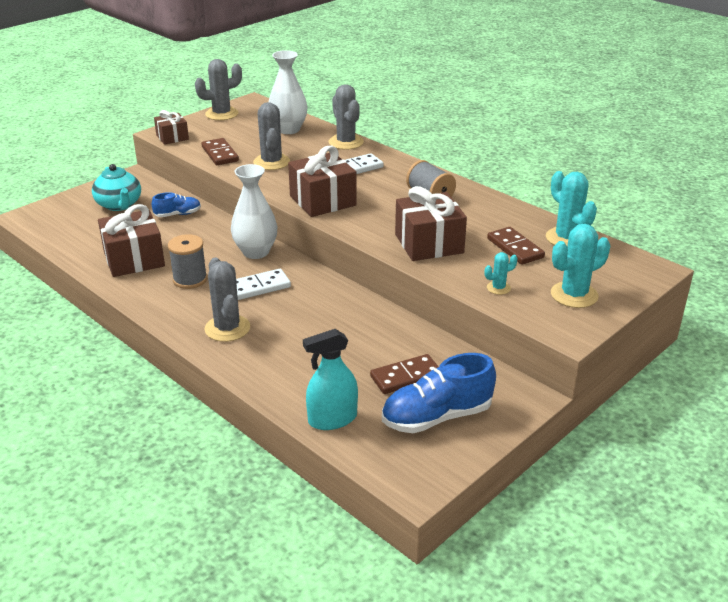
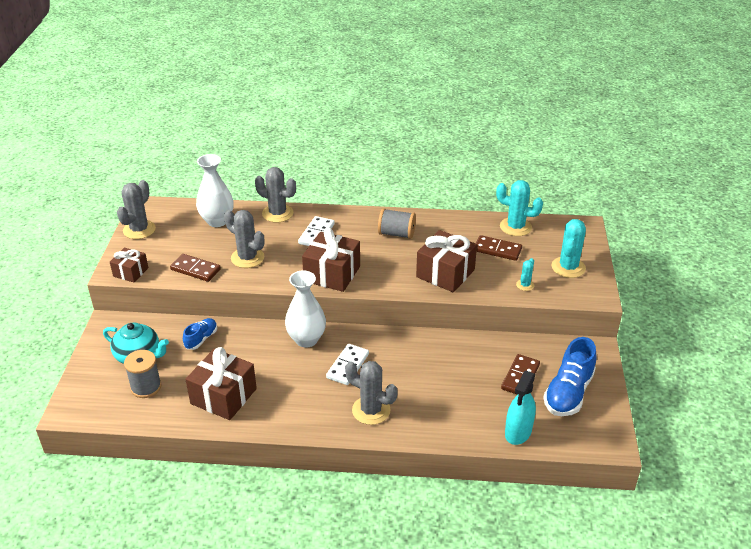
camera: 40 degrees left, 5 degrees up
grey spool [168,234,207,289] -> grey spool moved to [124,350,162,398]

